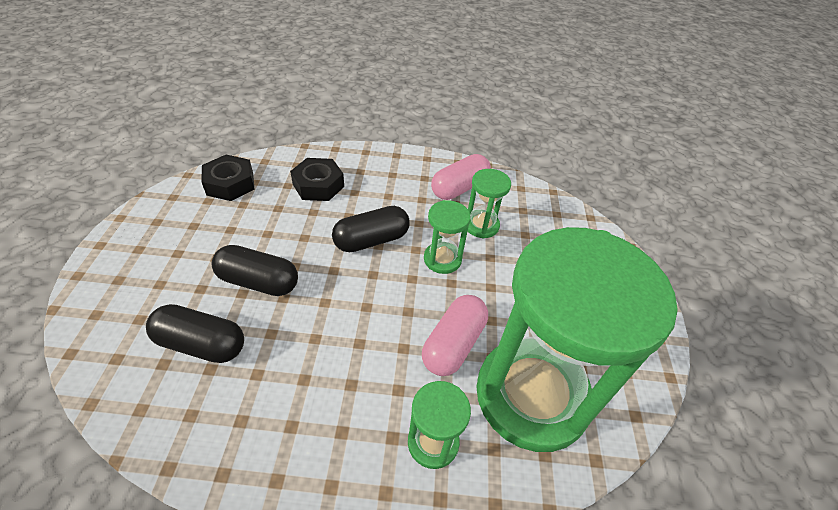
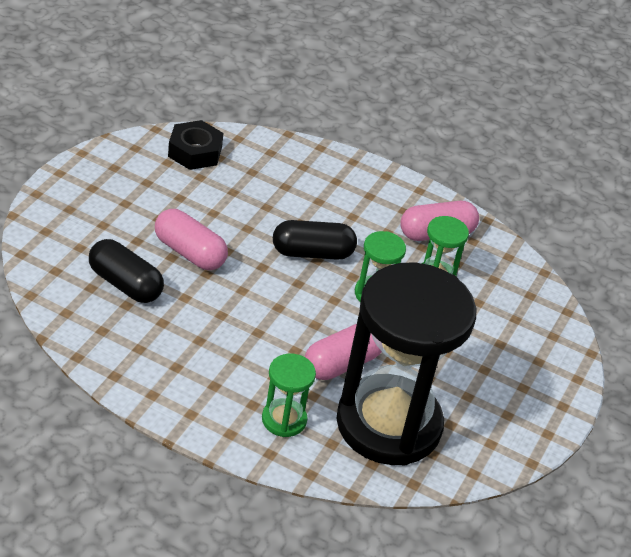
camera: 20 degrees right, 5 degrees down
black capsule [212,245,298,296] -> pink capsule [155,209,228,270]
black nut [290,158,344,201] -> none
green hourglass [476,227,678,452] -> black hourglass [336,263,477,465]

